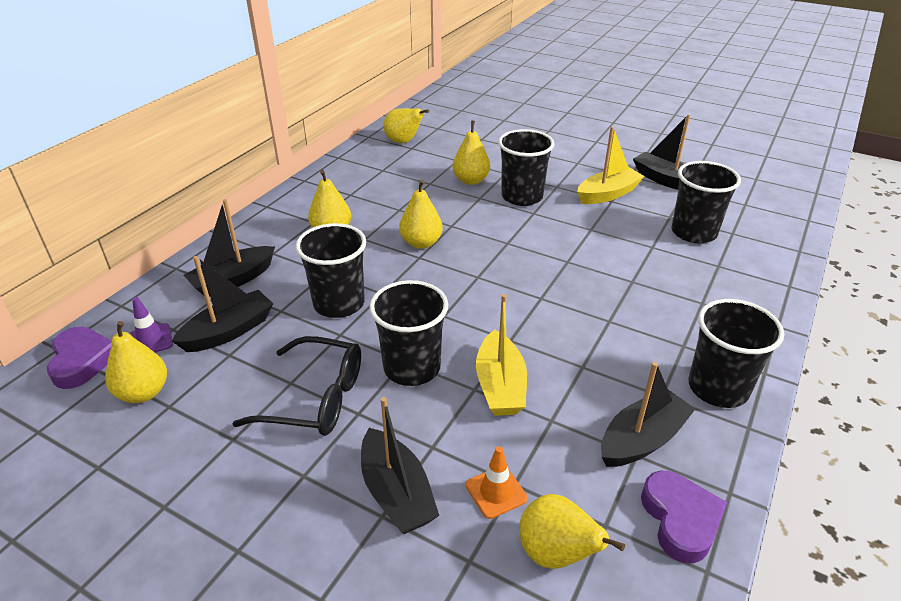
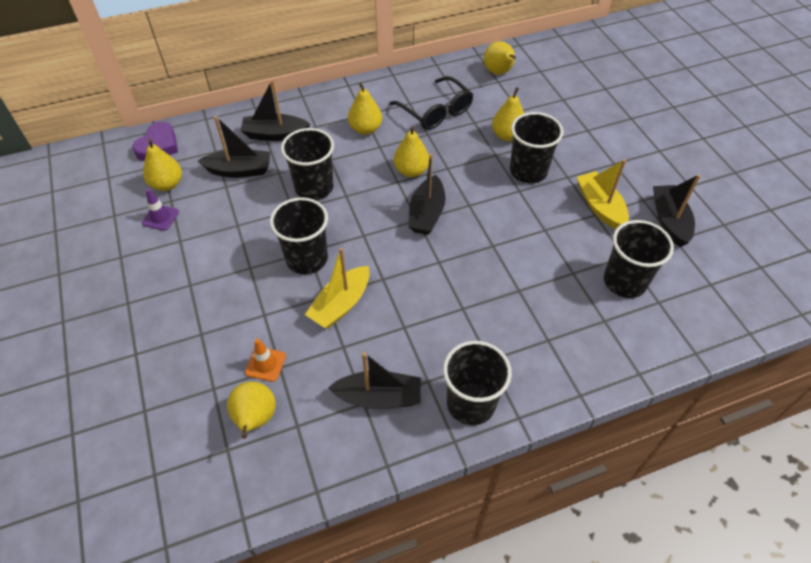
camera: 40 degrees right, 15 degrees up
purple traffic cone [130,297,173,352] -> purple traffic cone moved to [142,189,179,231]
black glasses [232,336,361,436] -> black glasses moved to [389,76,474,130]
black boat [361,397,439,534] -> black boat moved to [408,154,445,235]
yellow boat [577,126,644,204] -> yellow boat turned 120 degrees counterclockwise [577,159,629,229]
purple heart [641,471,727,563] -> none

